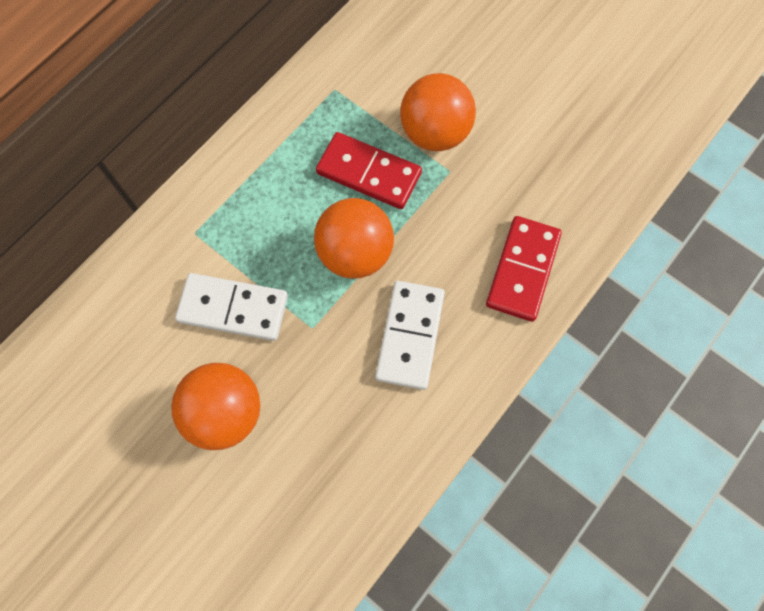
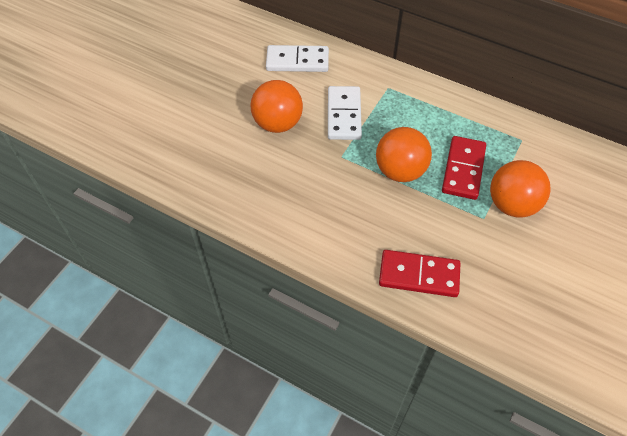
camera: 80 degrees right, 15 degrees down
white domino [375,281,445,390] -> white domino moved to [266,45,329,72]

